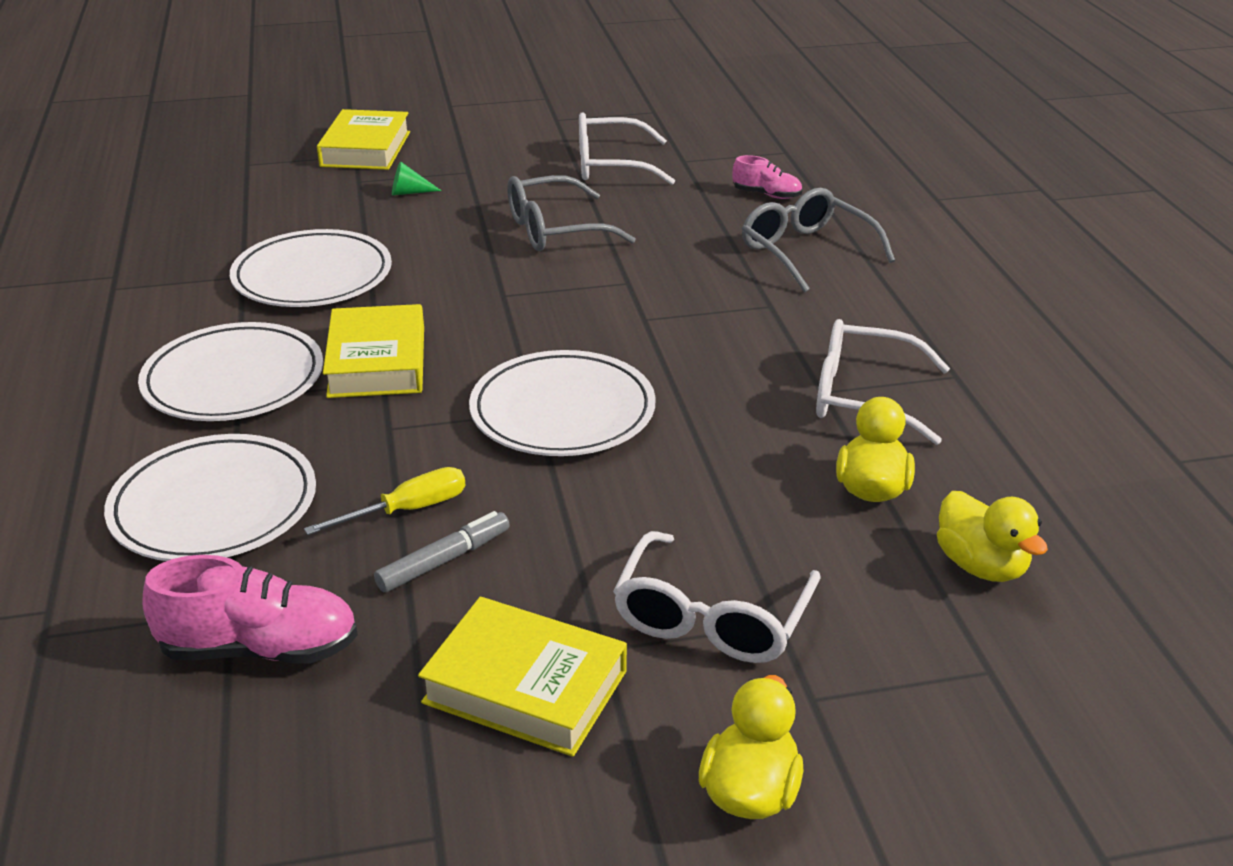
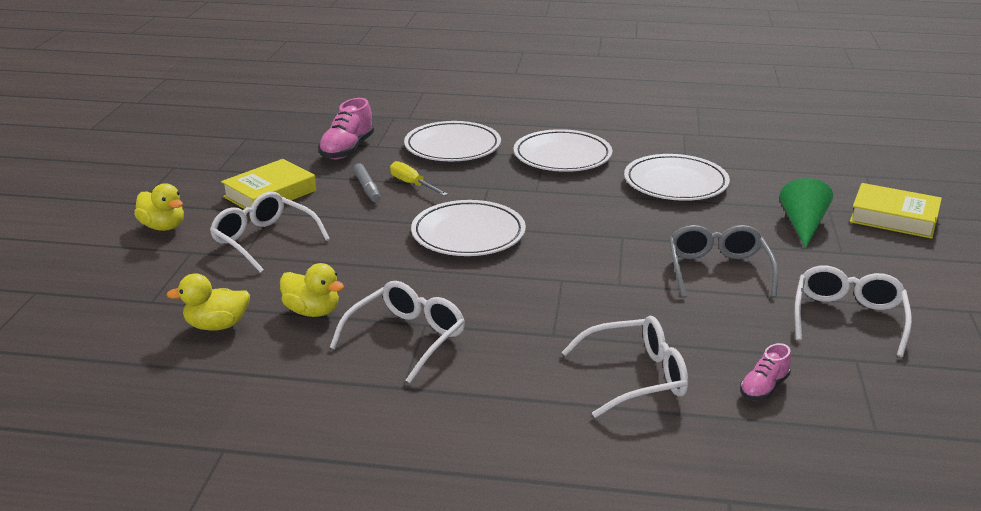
camera: 110 degrees right, 5 degrees down
yellow screwdriver [304,467,465,535] -> yellow screwdriver turned 150 degrees clockwise [390,161,448,196]
yellow book [323,304,424,398] -> none
green cone [392,161,442,195] -> green cone [780,178,833,248], size x1.88
grey glasses [742,188,895,293] -> white glasses [561,316,688,418]

